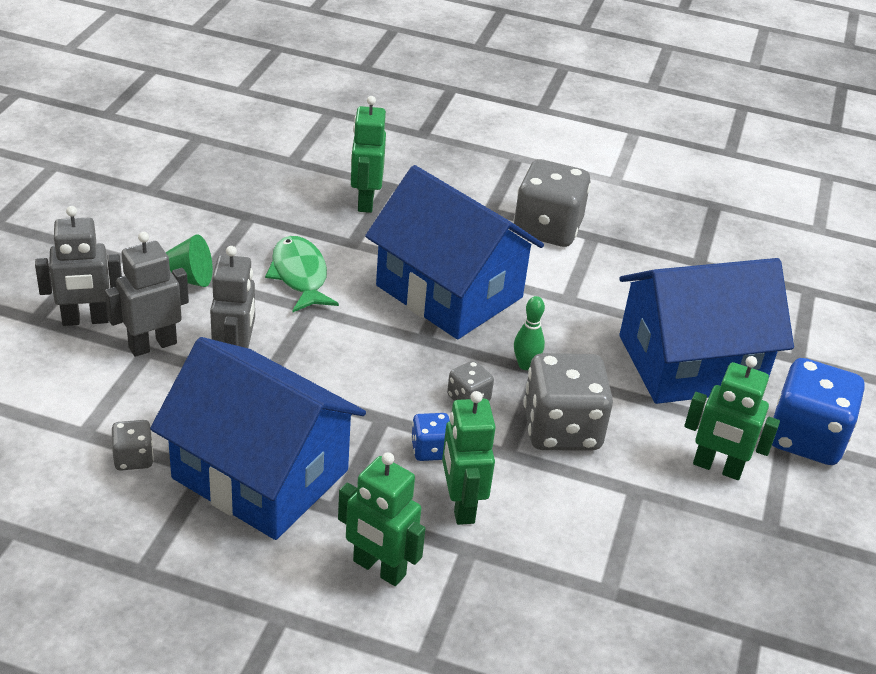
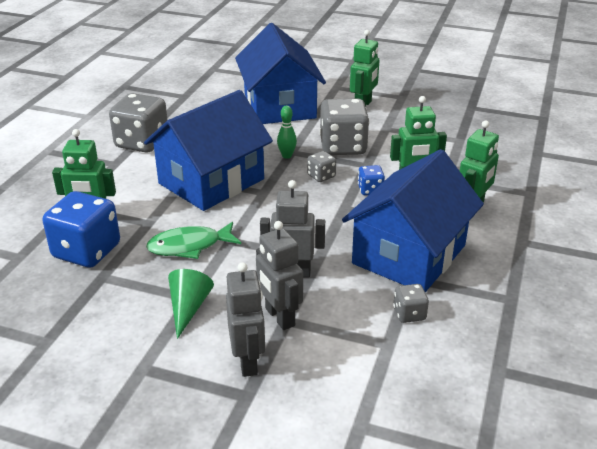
camera: 85 degrees left, 5 degrees down
blue dice [772,358,865,465] -> blue dice moved to [43,191,120,267]

